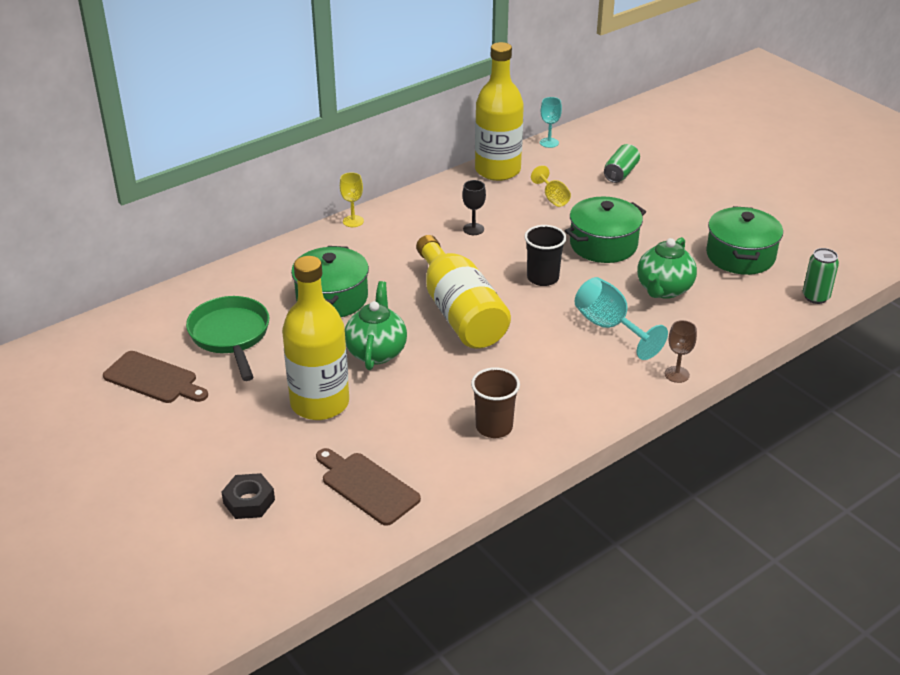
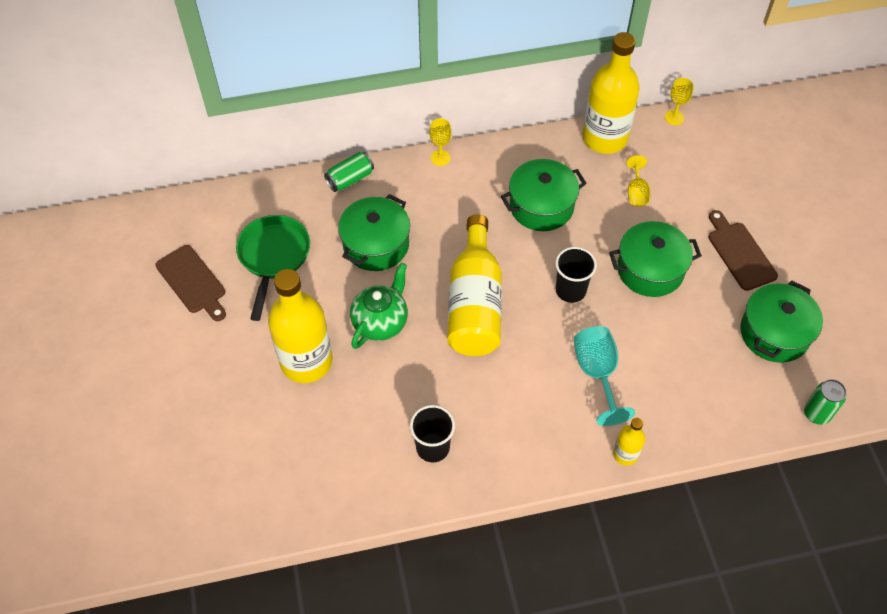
camera: 25 degrees right, 20 degrees up
black nut [222,473,275,519] -> none
brown cutting board [316,448,421,526] -> brown cutting board moved to [708,210,778,291]
black goblet [462,180,486,235] -> green pot [501,159,587,231]
brown cup [471,367,520,438] -> black cup [410,405,455,462]
turquoise goblet [540,97,562,148] -> yellow goblet [665,78,694,125]
green can [604,144,640,183] -> green can moved to [324,152,374,192]
green teapot [637,237,697,299] -> none
brown goblet [665,320,697,383] -> yellow bottle [613,418,645,466]

